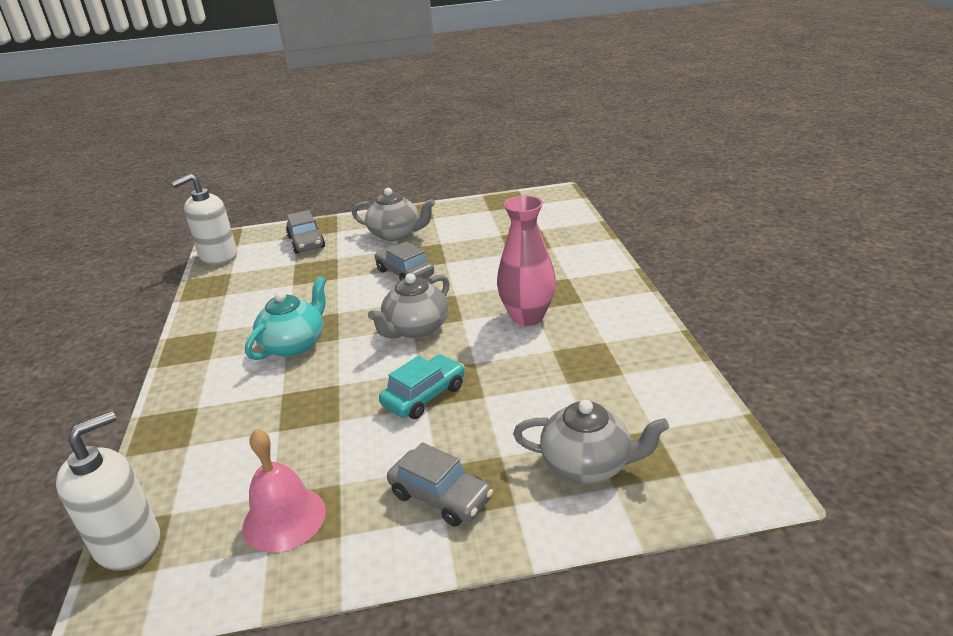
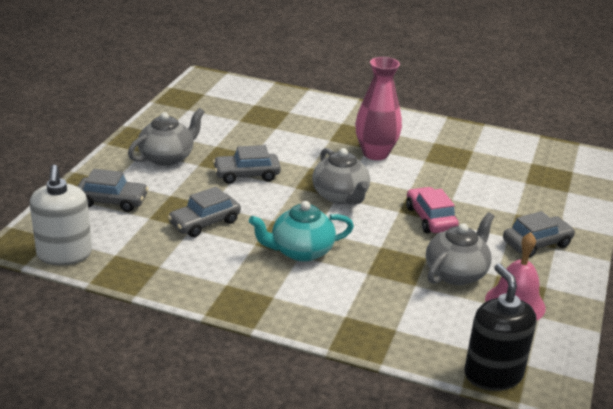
camera: 65 degrees left, 0 degrees up
white soap dispenser [56,411,160,571] -> black soap dispenser [464,264,537,391]
turquoise teapot [245,276,326,360] -> turquoise teapot turned 75 degrees counterclockwise [249,201,354,262]
turquoise car [379,354,465,419] -> pink car [406,187,459,233]
grey teapot [513,400,669,483] -> grey teapot moved to [426,212,494,285]
none -> grey car [168,187,241,237]

